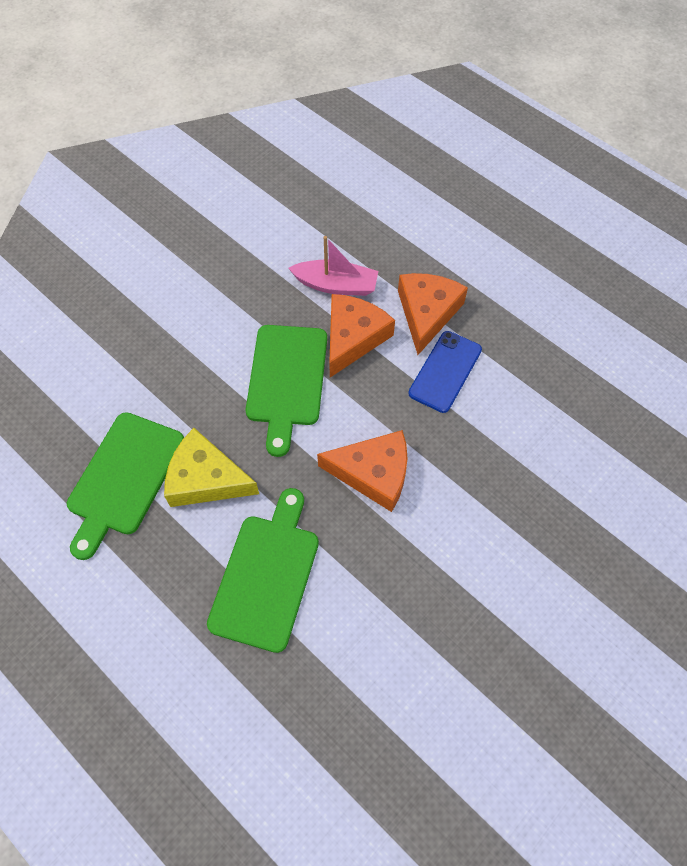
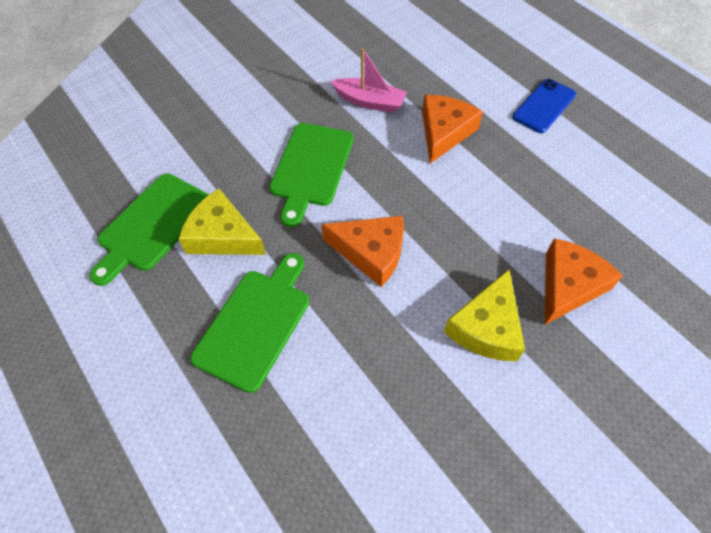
camera: 10 degrees right, 5 degrees down
orange cheese [329,294,395,377] -> orange cheese moved to [545,238,623,325]
blue phone [408,331,482,413] -> blue phone moved to [512,79,576,133]
none -> yellow cheese [444,270,525,361]

